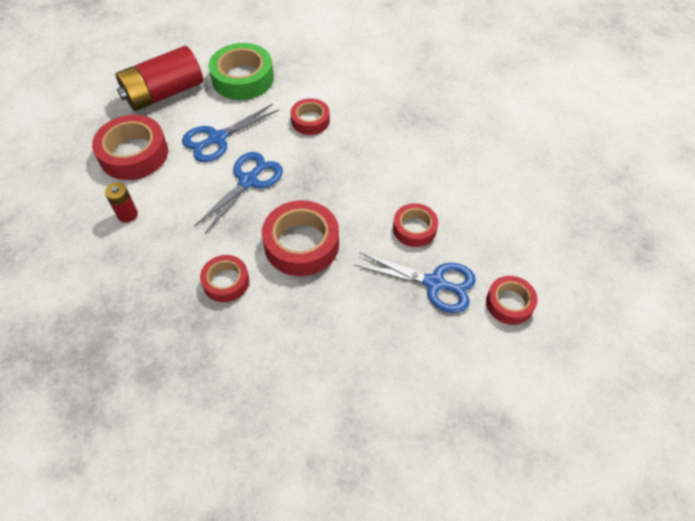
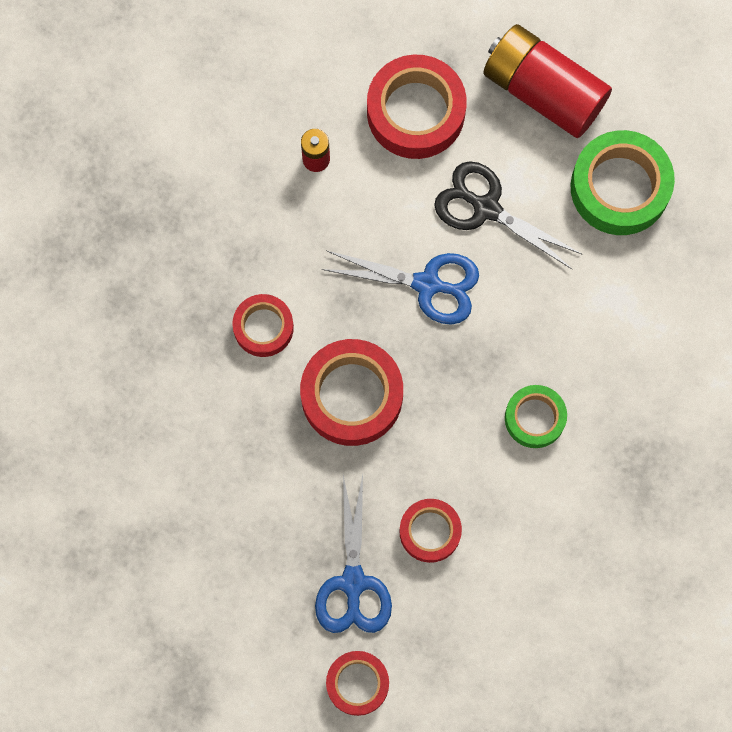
camera: 70 degrees right, 20 degrees up
blue scissors [182,104,279,162] -> black scissors [434,161,582,270]
red tape [290,98,330,135] -> none
none -> green tape [505,385,567,448]

